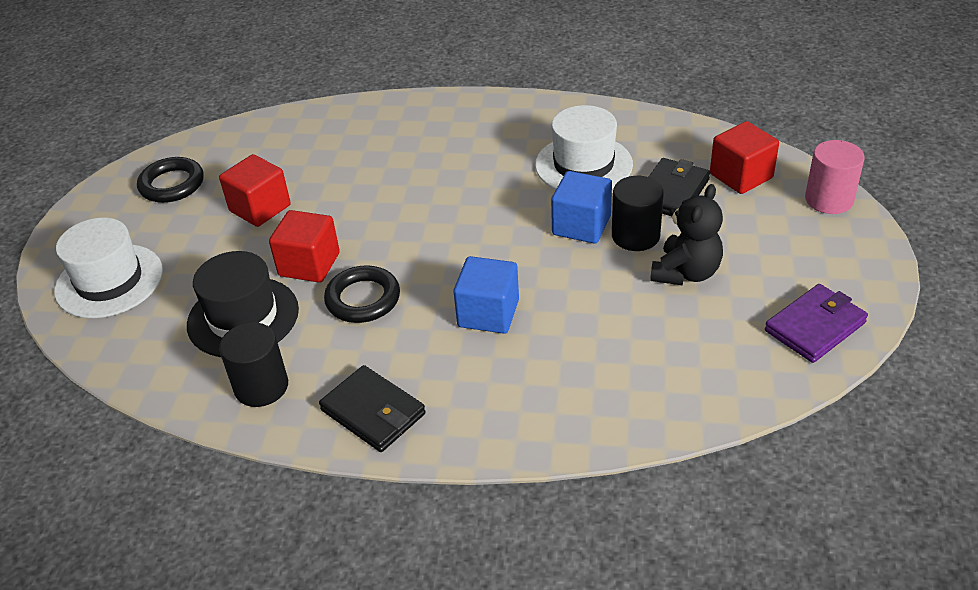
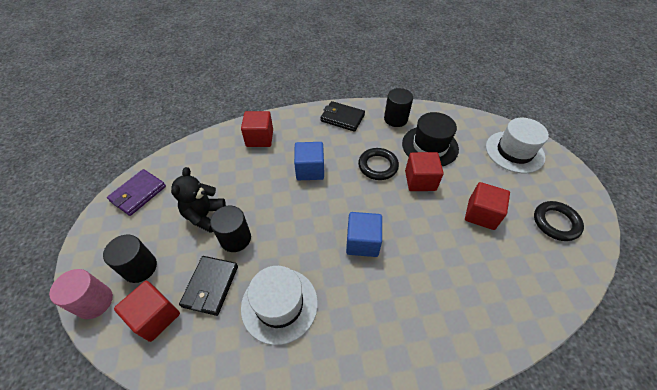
camera: 160 degrees right, 10 degrees up
blue cube [551,171,612,244] -> blue cube moved to [346,212,382,257]
none -> black cylinder [103,235,157,283]
none -> red cube [241,111,273,147]

